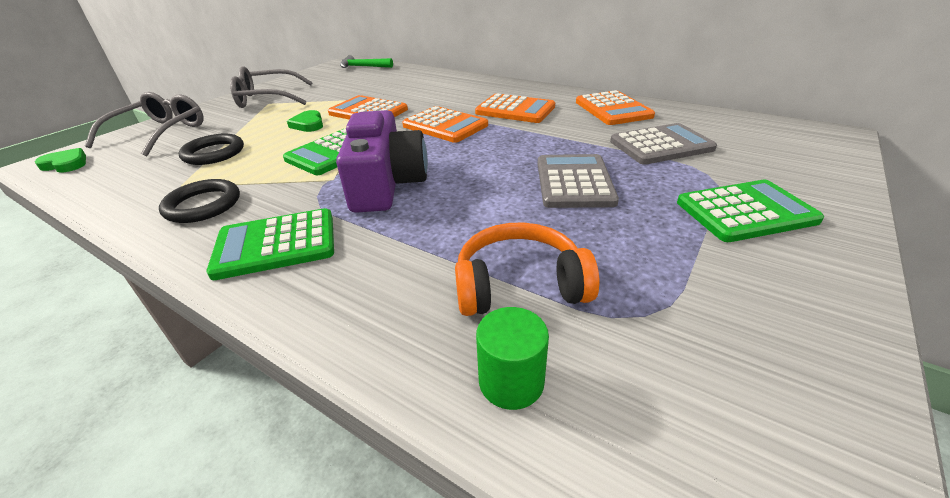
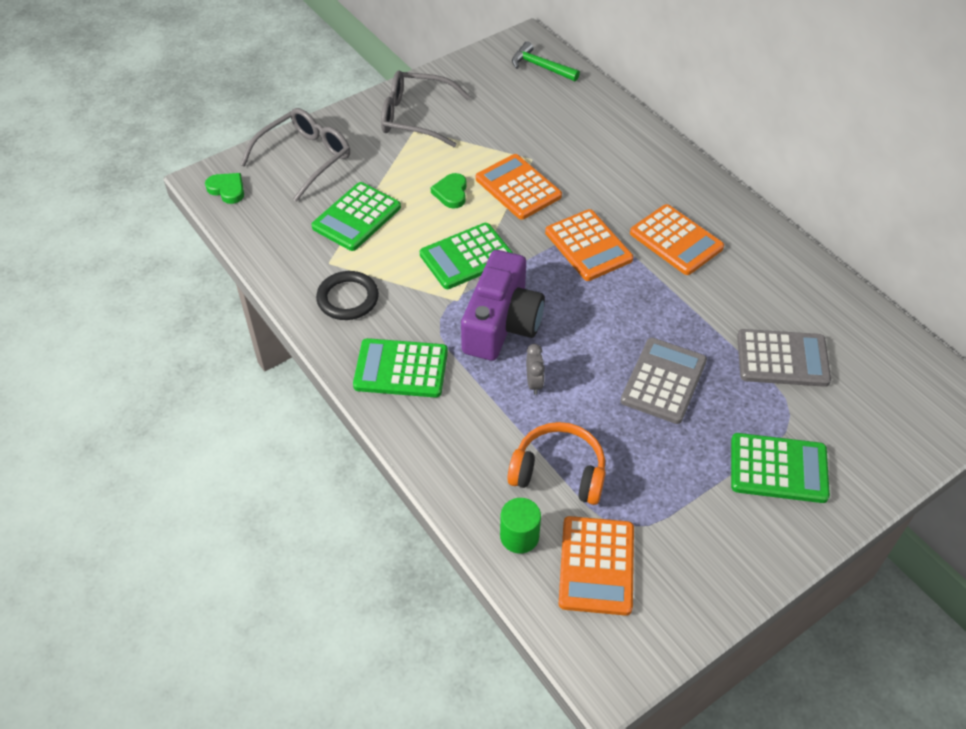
camera: 20 degrees right, 15 degrees up
black ring [178,134,244,165] -> green calculator [311,182,401,251]
orange calculator [576,90,655,125] -> orange calculator moved to [559,516,634,616]
none -> grey clock [526,344,545,395]

